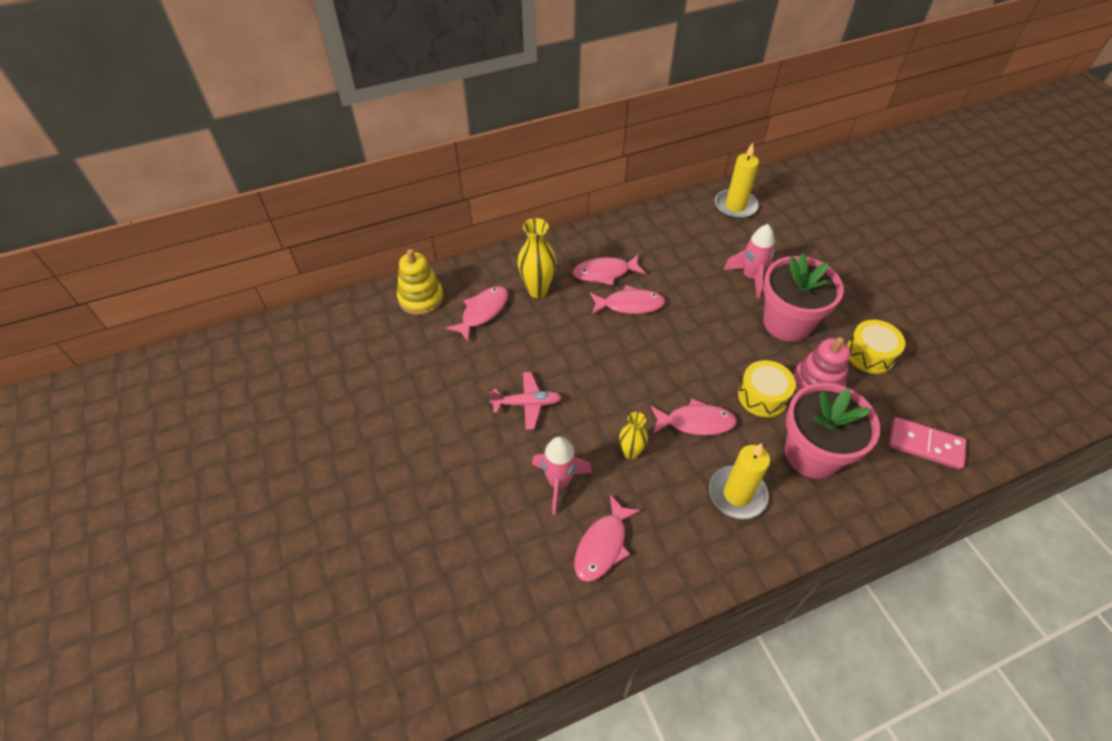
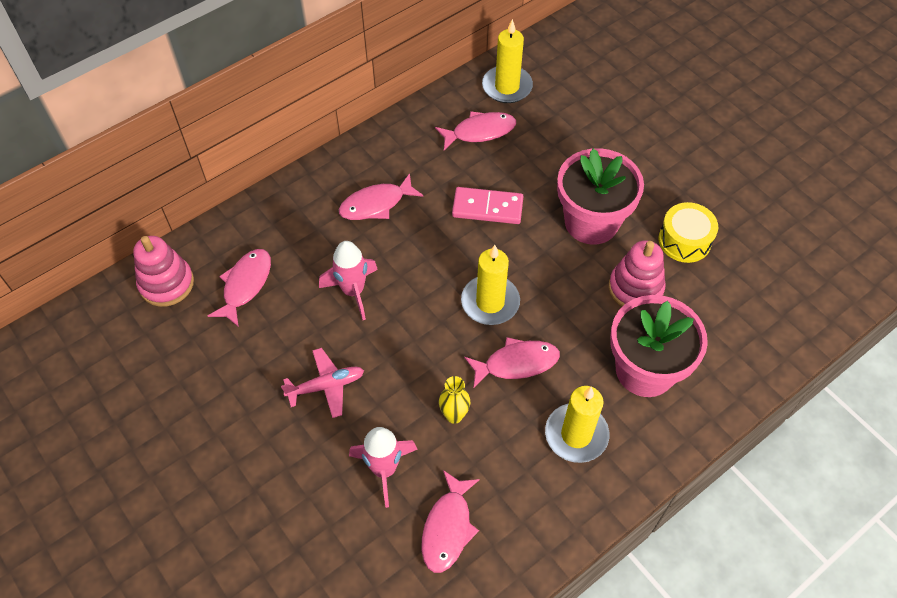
camera: 15 degrees left, 5 degrees up
yellow stacking toy [397,249,444,315] -> pink stacking toy [133,236,194,307]
yellow vase [518,218,556,298] -> none
pink fish [590,285,665,314] -> pink fish moved to [435,111,516,150]
pink rocket [723,224,775,298] -> pink rocket moved to [319,241,378,320]
yellow drum [738,360,796,417] -> none
pink domino [889,417,966,470] -> pink domino moved to [452,187,524,224]
none -> yellow candle [461,245,520,325]

